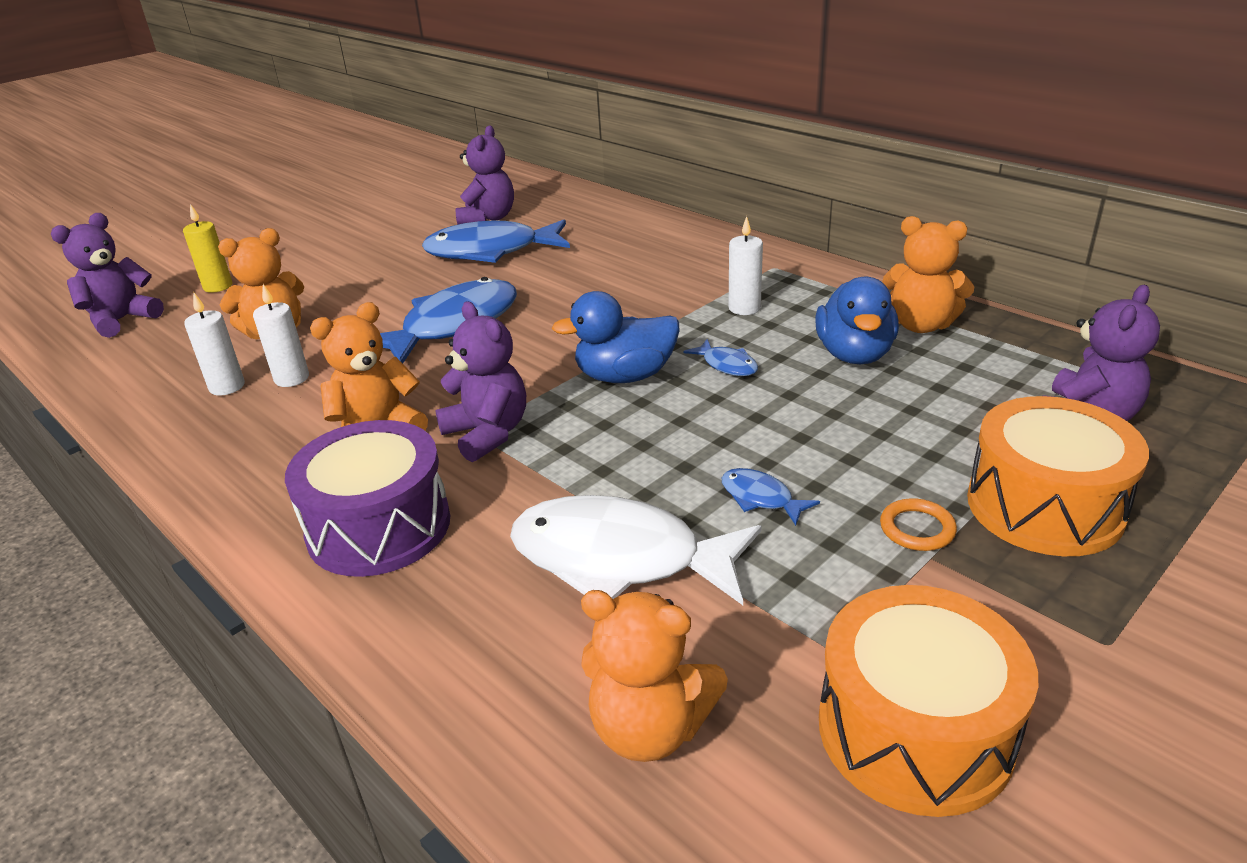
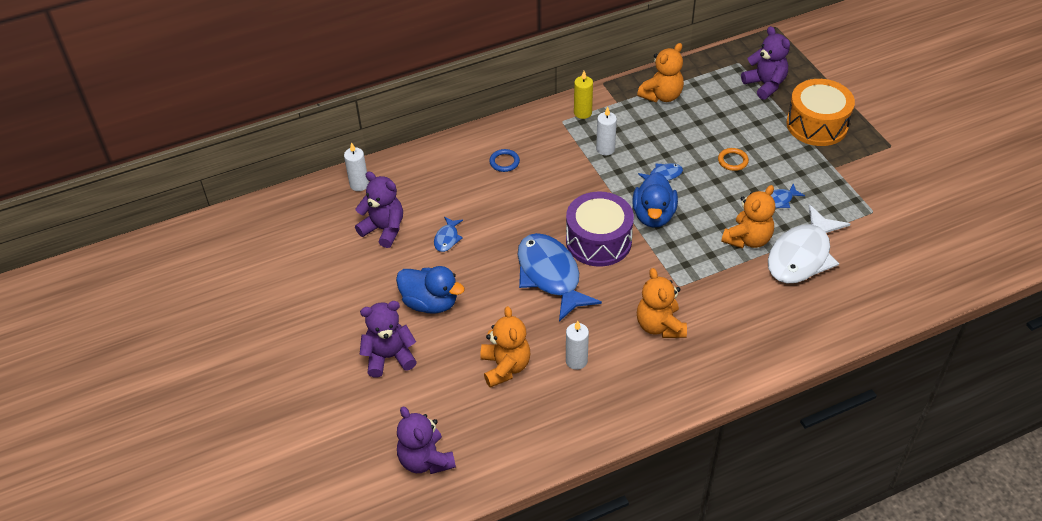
camera: 70 degrees left, 15 degrees up
yellow candle [183,204,232,293] -> yellow candle moved to [574,71,593,119]
white candle [184,292,245,396] -> white candle moved to [344,142,369,191]
purple drum [285,420,450,577] -> purple drum moved to [566,191,634,267]
blue fish [422,220,570,263] -> blue fish [434,216,463,252], size x0.43
purple teddy bear [435,301,526,462] -> purple teddy bear moved to [360,301,417,377]
orange teddy bear [581,590,728,762] -> orange teddy bear moved to [721,185,775,248]
blue duck [815,277,899,364] -> blue duck moved to [396,266,465,314]
orange drum [819,585,1038,817] -> none
orange ring [880,498,957,551] -> orange ring moved to [718,148,749,171]
none -> blue ring [489,149,520,172]

